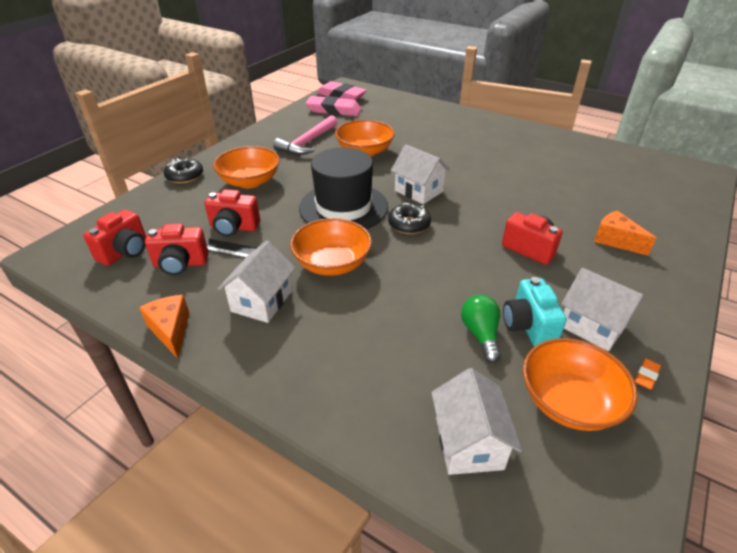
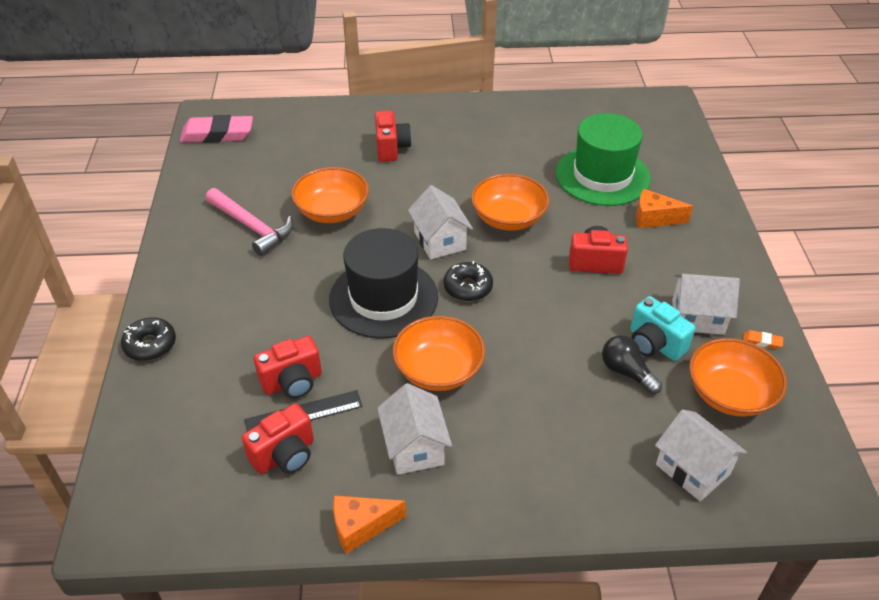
camera: 35 degrees left, 5 degrees up
red camera [83,210,146,266] -> red camera moved to [375,111,412,162]
orange cheese [139,295,189,359] -> orange cheese turned 45 degrees counterclockwise [333,495,406,554]
orange bowl [213,146,280,188] -> orange bowl moved to [471,174,550,231]
pink hammer [273,115,338,155] -> pink hammer turned 45 degrees counterclockwise [206,188,293,256]
pink eraser [306,96,362,116] -> none
white house [391,144,450,204] -> white house turned 60 degrees clockwise [408,185,473,260]
green light bulb [461,295,501,363] -> black light bulb [602,335,662,394]
orange eraser [635,358,661,390] -> orange eraser turned 75 degrees counterclockwise [743,330,783,349]
none -> green hat [556,113,651,206]

